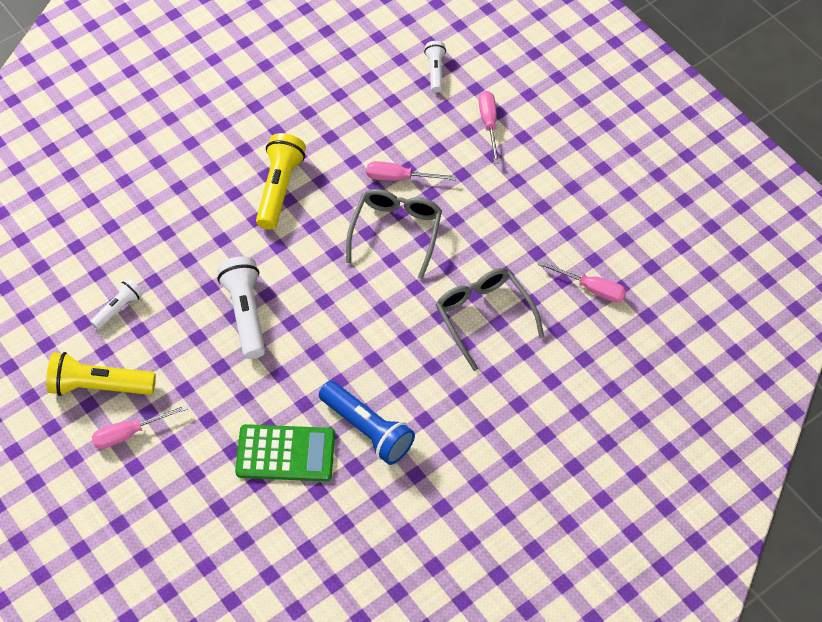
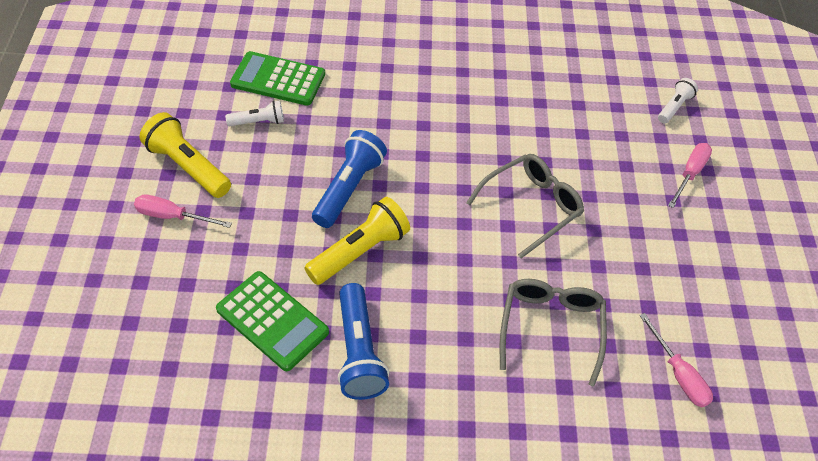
camera: 35 degrees right, 5 degrees down
white flashlight [217,256,265,359] -> blue flashlight [312,130,387,228]
yellow flashlight [256,133,306,229] -> yellow flashlight moved to [304,197,410,285]
pink screwdriver [366,161,456,181] -> none
none -> green calculator [230,51,325,106]

